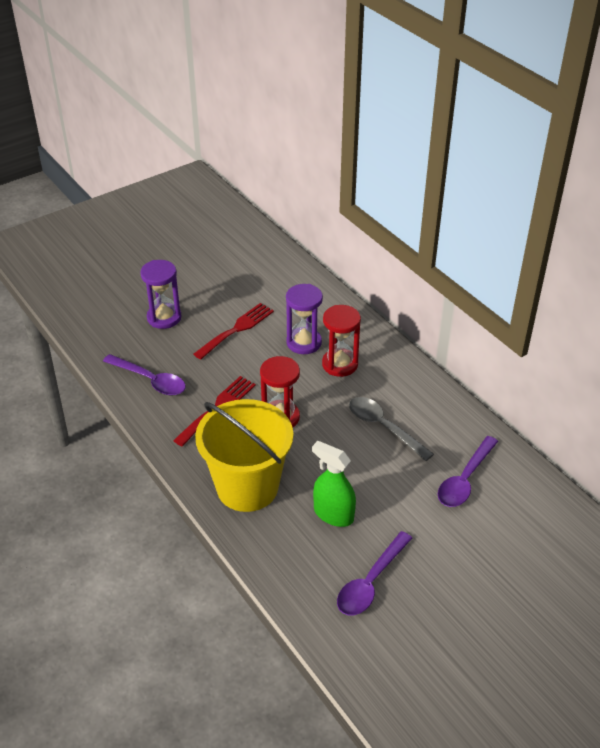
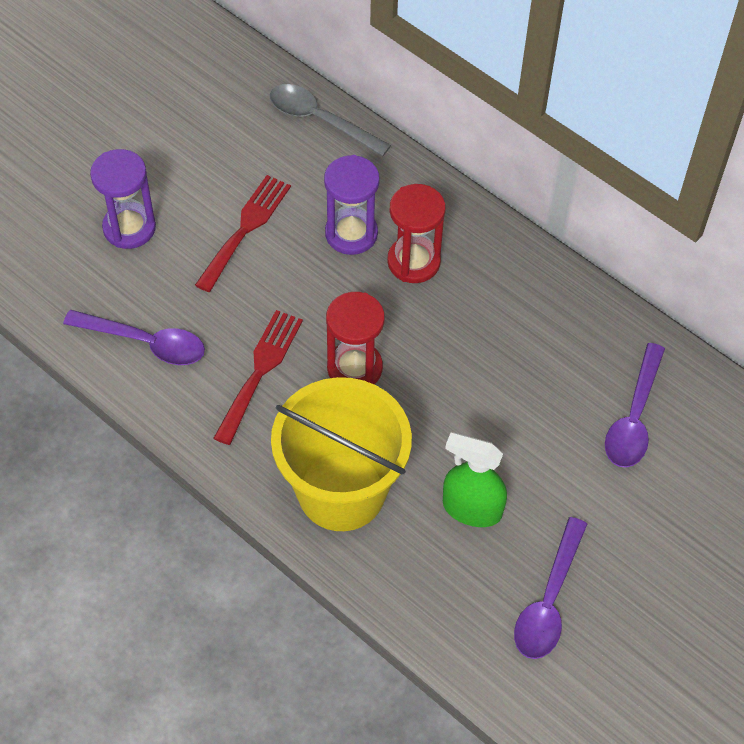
camera: 15 degrees left, 15 degrees up
grey spoon [349,397,434,461] -> grey spoon moved to [270,84,391,157]

